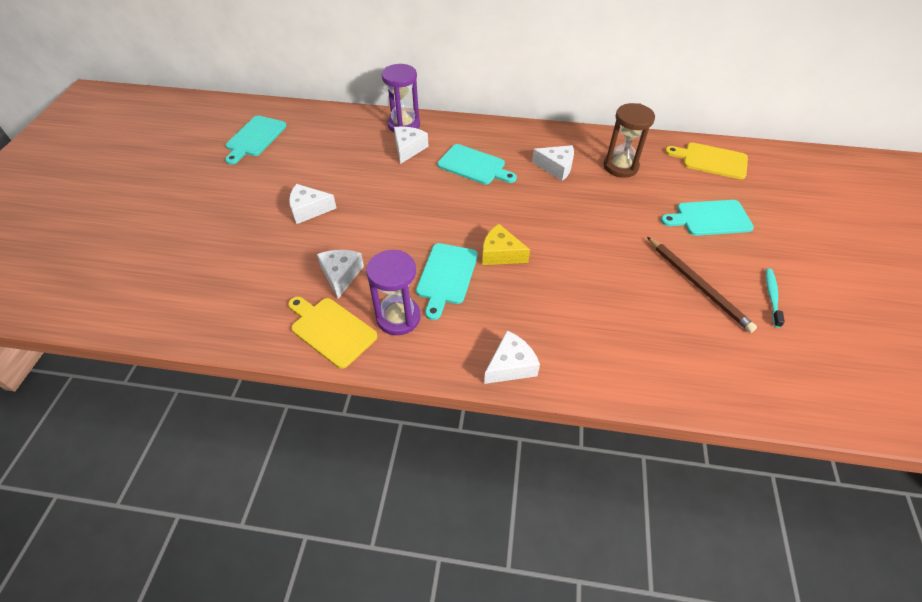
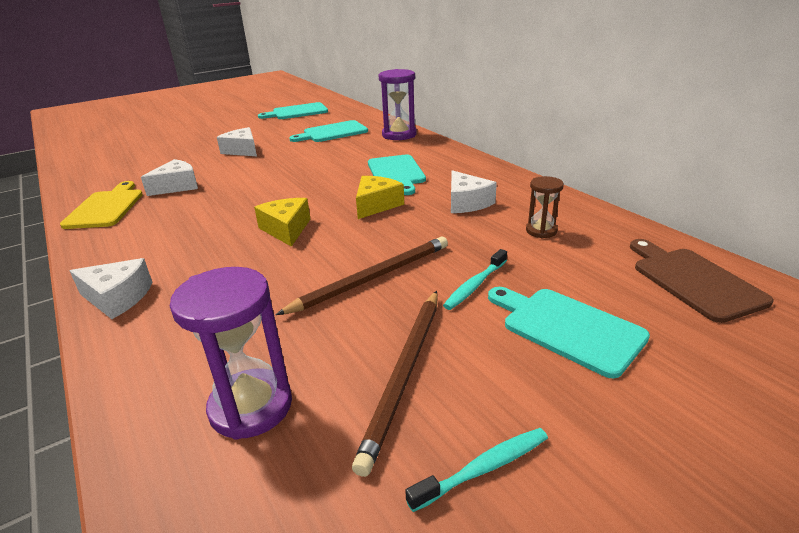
camera: 50 degrees right, 20 degrees down
purple hourglass [366,250,421,335] -> purple hourglass moved to [170,267,292,440]
white cheese [394,126,429,164] -> none
turquoise cutting board [416,243,478,320] -> turquoise cutting board moved to [289,120,368,142]
brown hourglass [603,103,655,178] -> brown hourglass [526,176,564,238], size x0.58
yellow cutting board [665,142,748,180] -> brown cutting board [630,239,774,323]
none -> brown pencil [276,237,448,315]
none -> yellow cheese [356,176,404,219]
none -> turquoise toothbrush [443,249,507,310]

